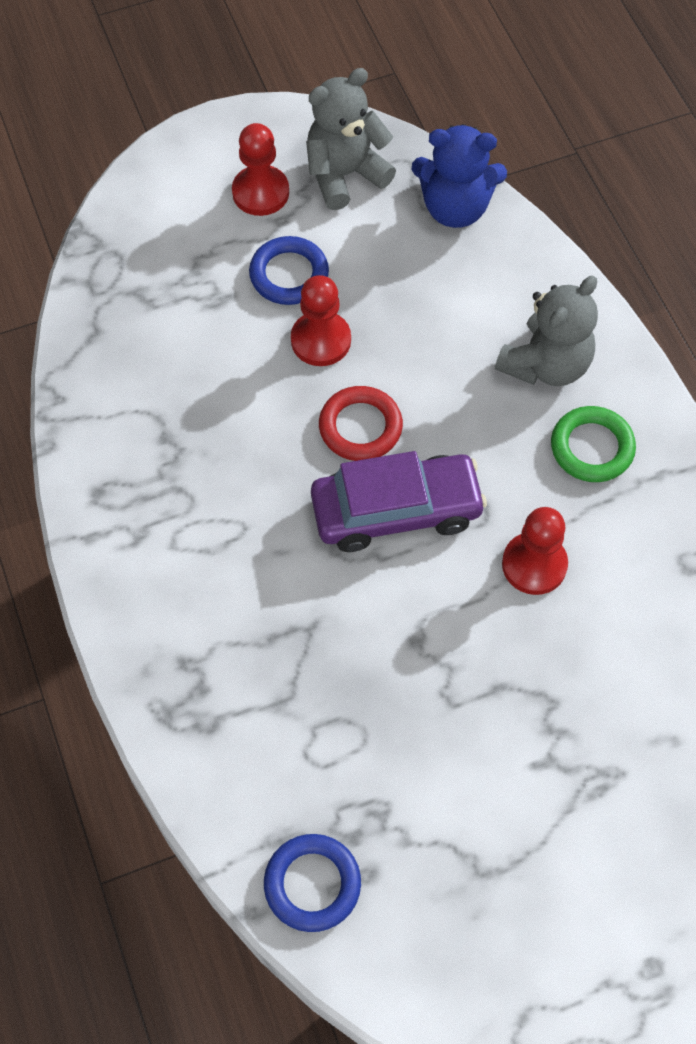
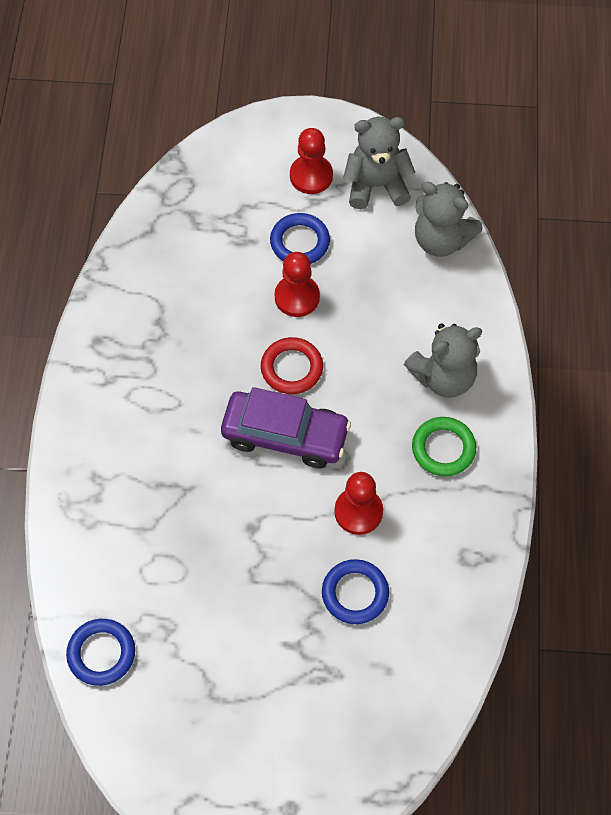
camera: 25 degrees right, 0 degrees up
blue teddy bear [411,124,507,228] -> grey teddy bear [415,182,483,257]
none -> blue ring [322,559,389,624]

